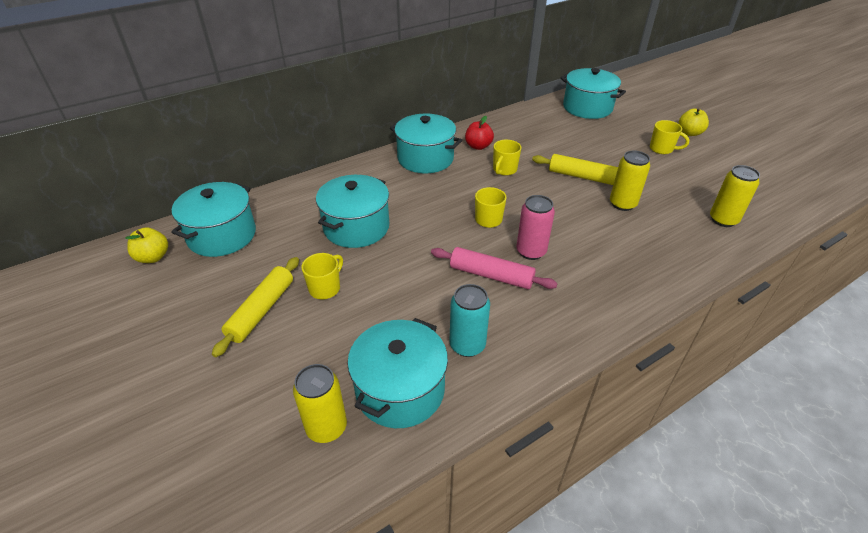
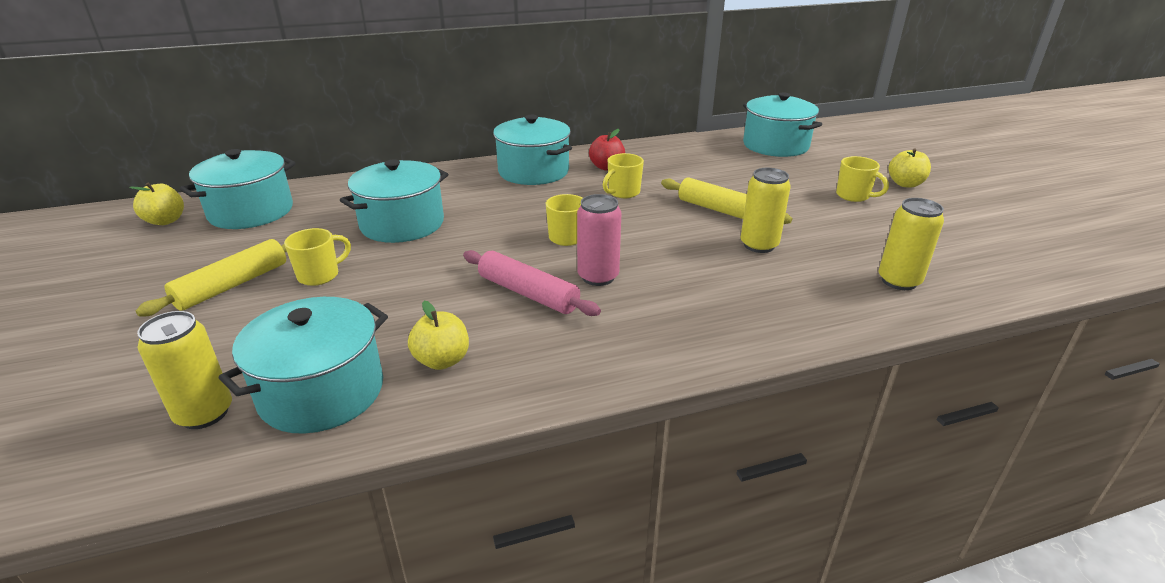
camera: 15 degrees right, 10 degrees down
turquoise can [449,284,490,357] -> yellow apple [408,301,469,370]

